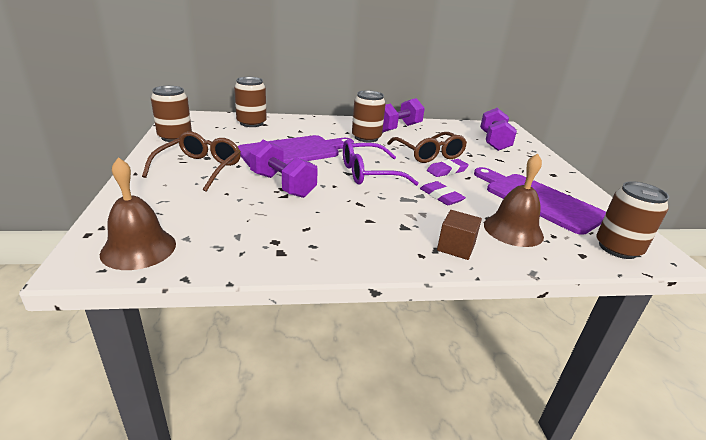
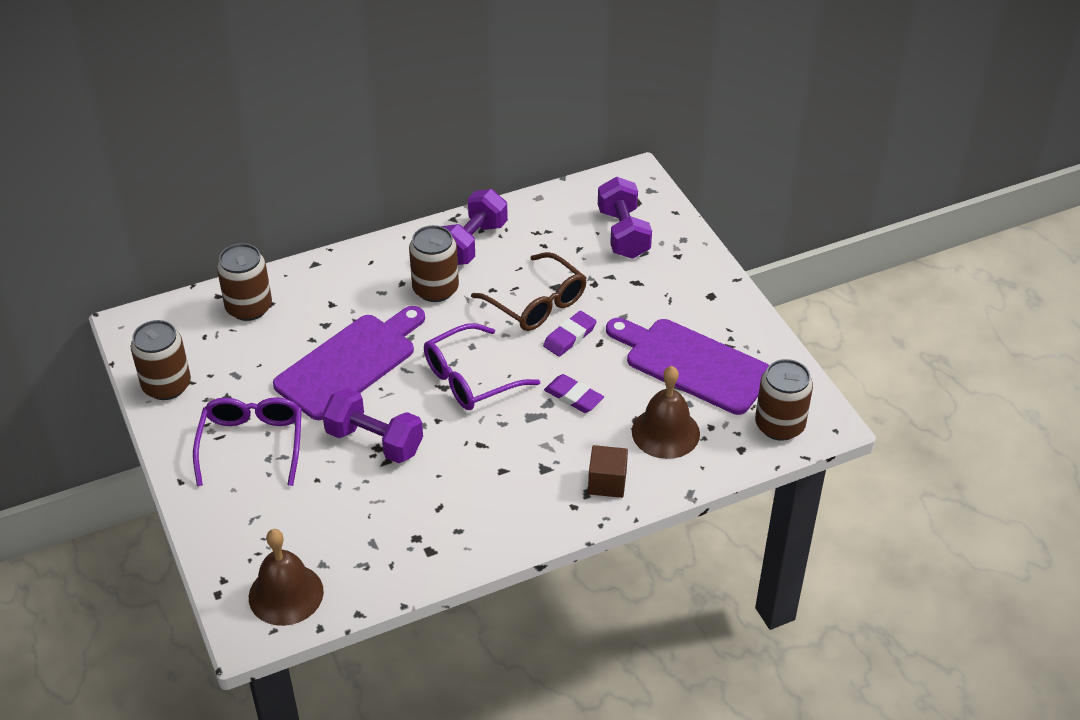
camera: 15 degrees left, 15 degrees up
brown glasses [142,131,241,192] -> purple glasses [193,397,302,486]

